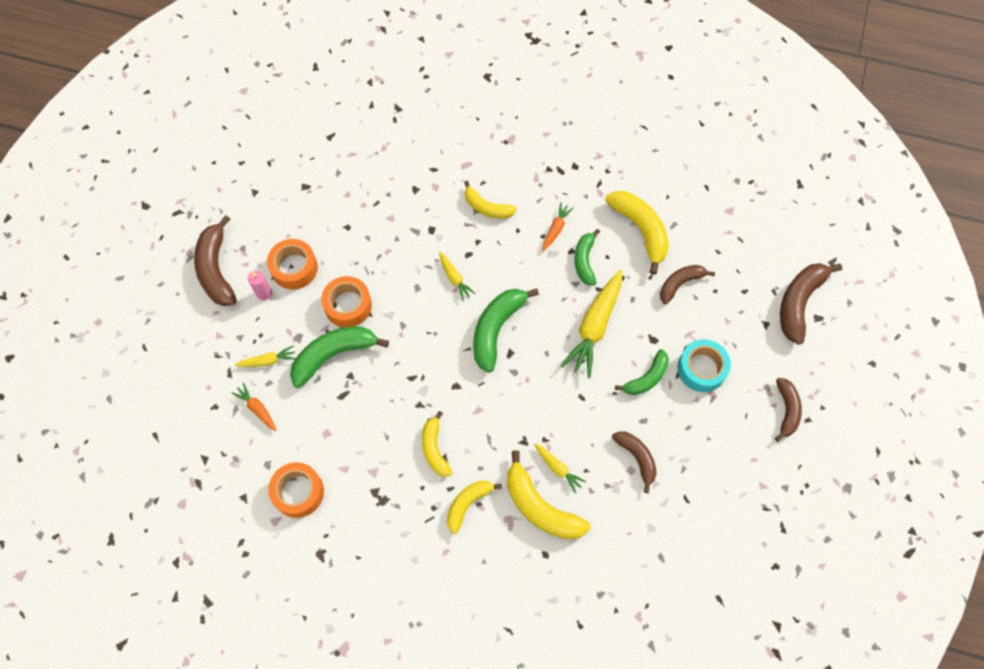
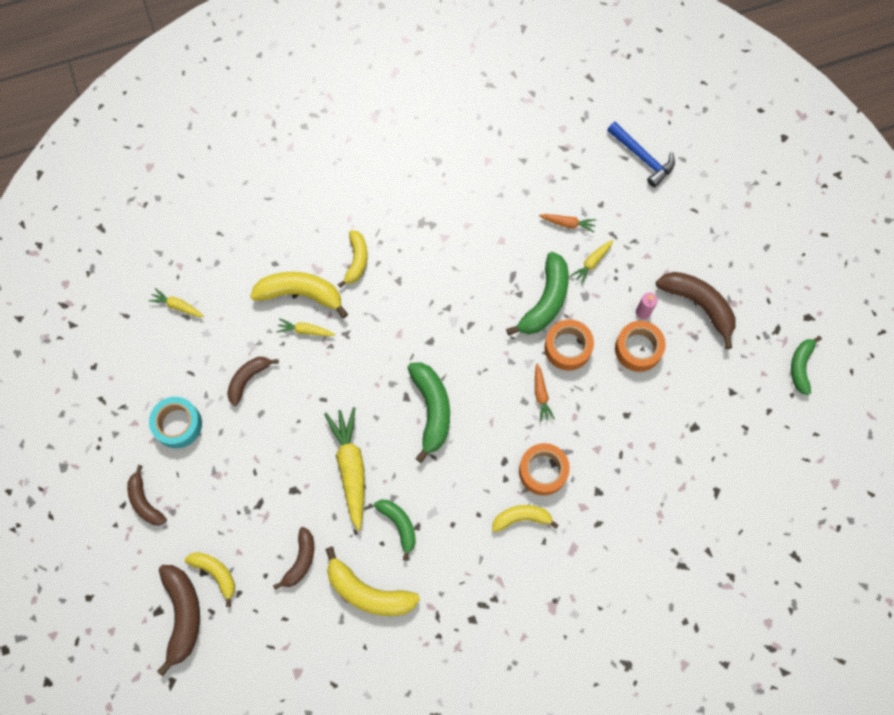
camera: 145 degrees right, 5 degrees up
orange tape [268,462,324,518] -> orange tape moved to [519,443,570,495]
yellow banana [422,411,452,477] -> yellow banana moved to [185,552,235,607]
yellow carrot [439,252,476,301] -> yellow carrot moved to [149,288,204,317]
orange carrot [542,202,574,251] -> orange carrot moved to [535,363,555,422]
brown banana [612,431,657,493] -> brown banana turned 105 degrees clockwise [227,357,279,406]
green banana [615,349,669,395] -> green banana moved to [791,336,822,395]
turquoise tape [677,339,731,392] -> turquoise tape moved to [149,397,202,448]
none -> blue hammer [607,122,675,187]

